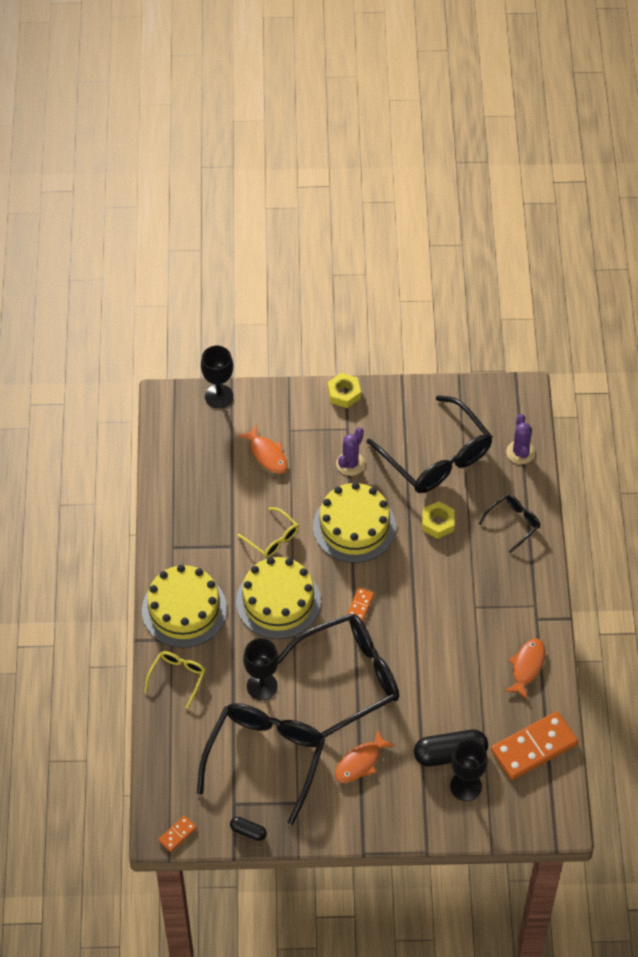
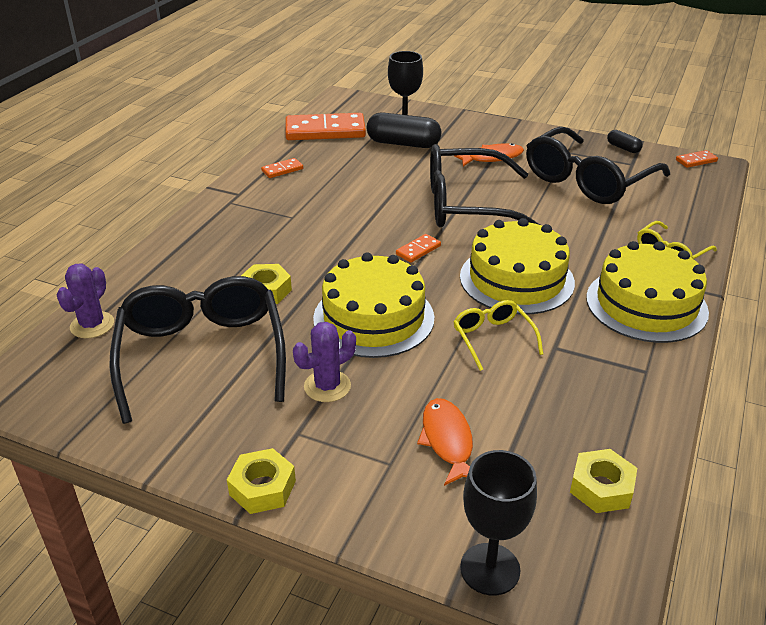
camera: 155 degrees left, 20 degrees down
black goblet [243,638,279,700] -> none
black glasses [479,495,540,553] -> none
orange fish [504,638,545,700] -> orange domino [261,158,303,178]
none -> yellow nut [570,449,637,513]

